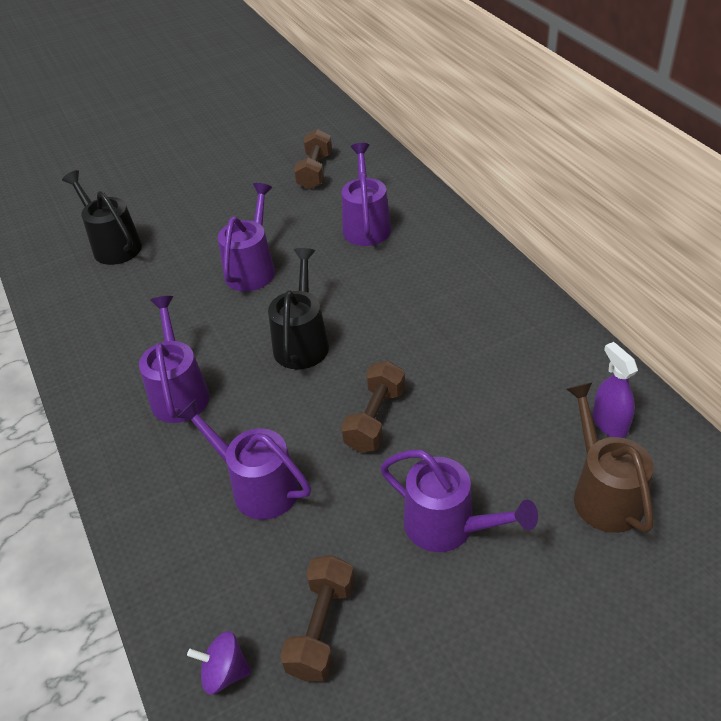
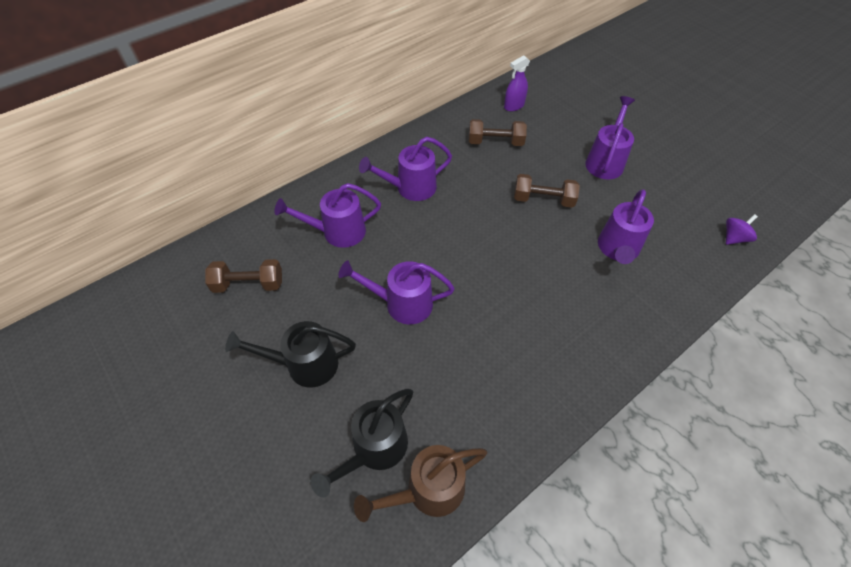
camera: 105 degrees left, 10 degrees up
purple watering can [139,296,210,423] -> purple watering can moved to [359,137,452,201]
purple spinning top [187,631,251,695] -> purple spinning top turned 120 degrees counterclockwise [726,214,758,245]
black watering can [268,248,329,369] -> black watering can moved to [225,321,356,388]
brown dumbbell [280,555,355,682] -> brown dumbbell moved to [469,119,527,146]
brown watering can [566,382,654,533] -> brown watering can moved to [354,445,487,522]

